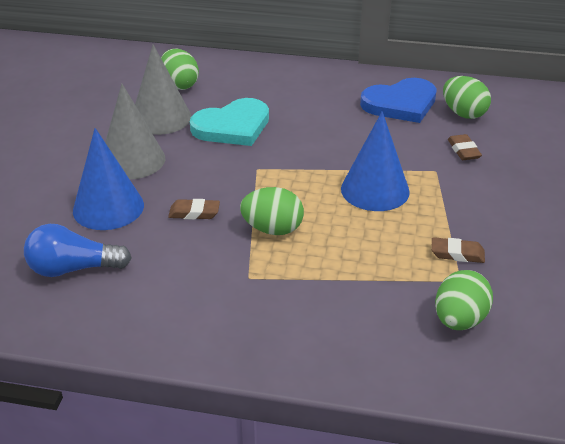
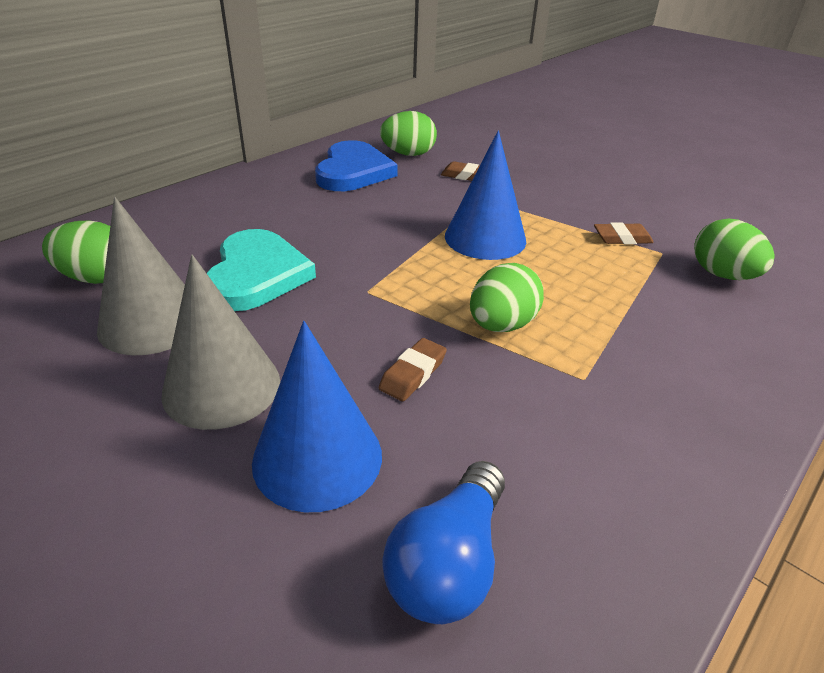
camera: 60 degrees left, 0 degrees up
brown eraser [431,237,485,263] -> brown eraser turned 45 degrees clockwise [594,222,654,244]

